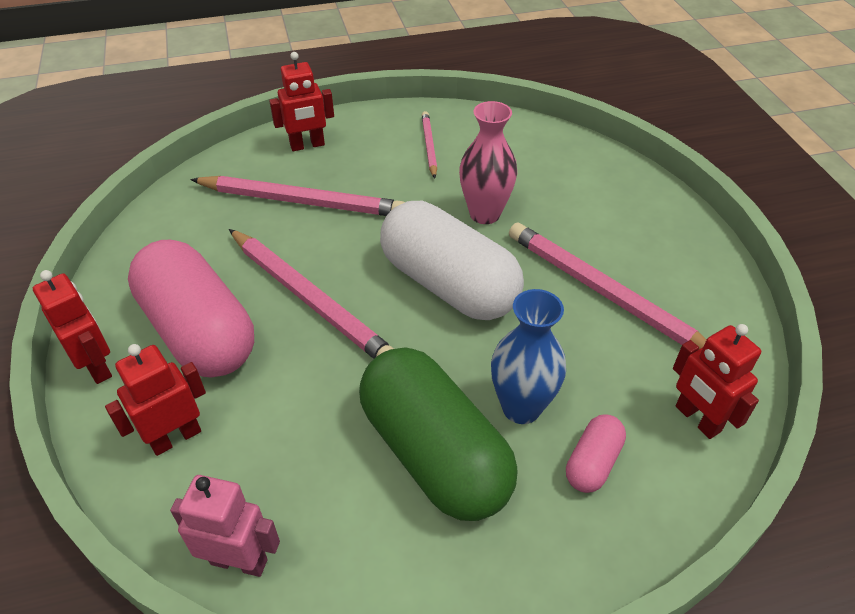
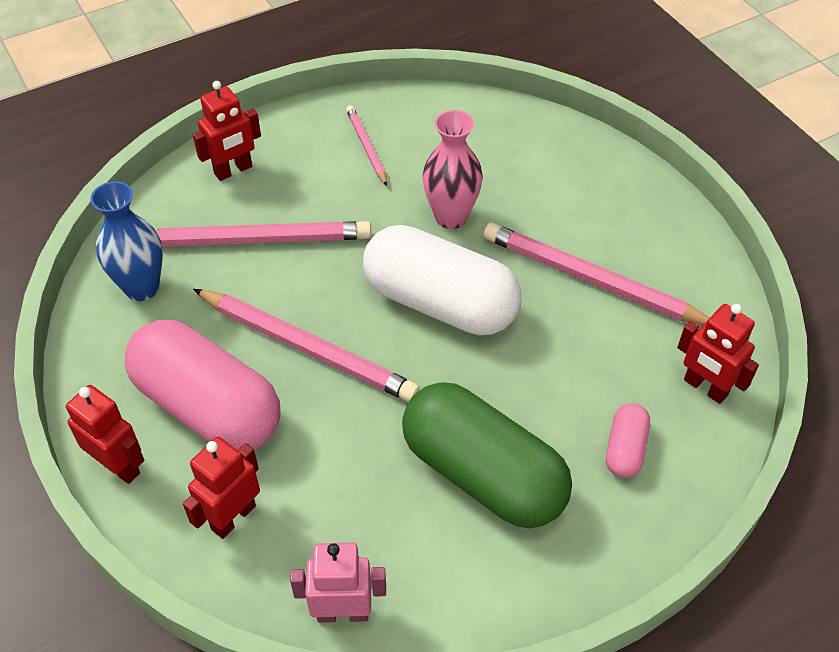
camera: 15 degrees left, 5 degrees up
blue vase [491,289,566,424] -> blue vase moved to [90,181,163,301]

